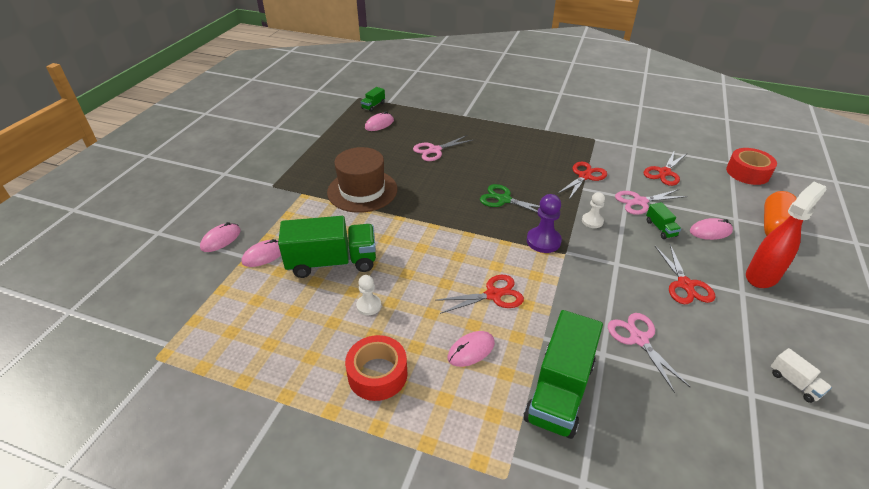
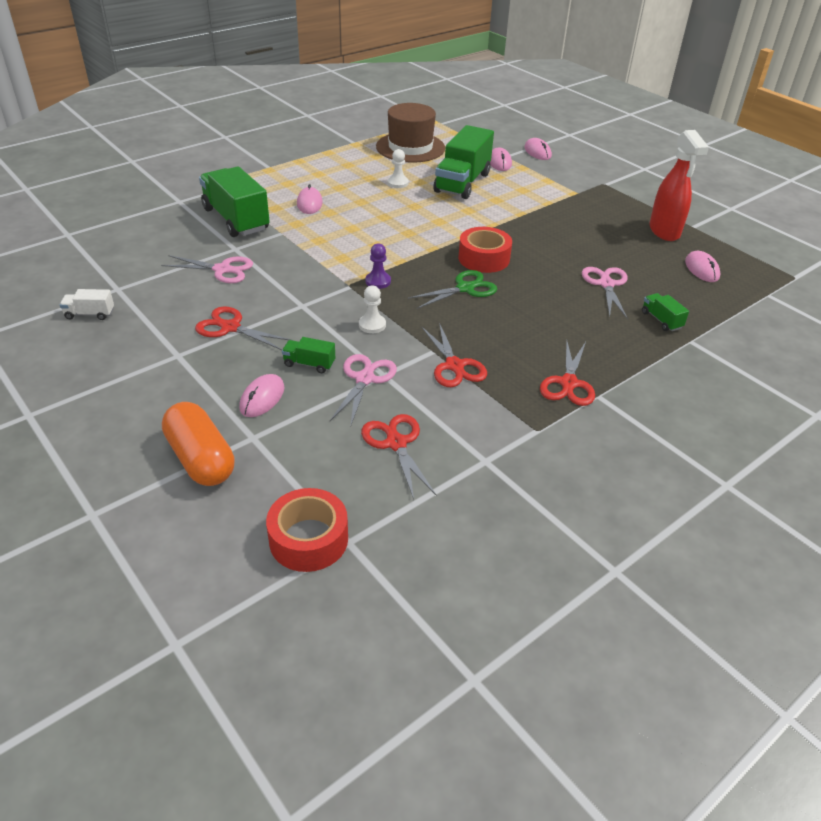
camera: 120 degrees right, 0 degrees up
brown hat [327,147,397,213] -> brown hat moved to [376,103,445,163]
red tape [345,335,407,401] -> red tape moved to [458,227,512,273]
green truck [361,87,385,112] -> green truck moved to [642,293,689,331]
red scissors [435,275,524,314] -> red scissors moved to [540,340,595,406]
purple pawn [527,194,562,253] -> purple pawn [366,243,391,289], size x0.64
red spray bottle [746,182,827,288] -> red spray bottle moved to [649,130,709,241]

